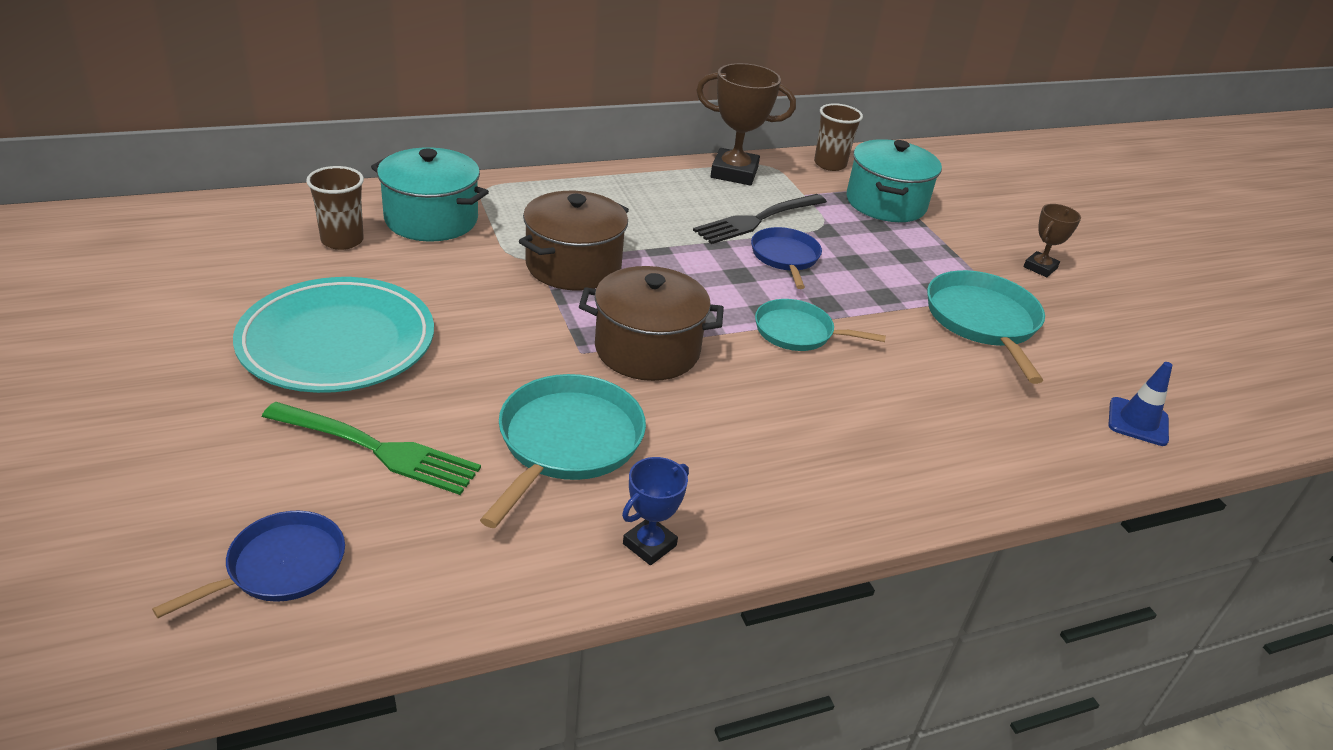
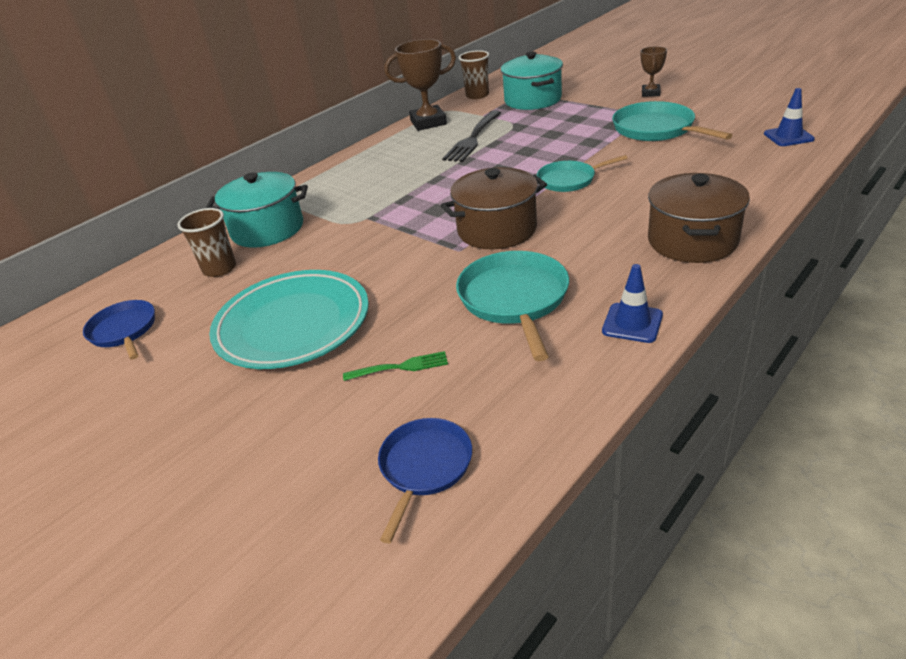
camera: 20 degrees left, 0 degrees up
green fork [262,402,481,495] -> green fork [343,351,448,381], size x0.55
brown pot [519,191,629,291] -> brown pot moved to [648,173,750,263]
blue trophy [622,457,689,565] -> blue traffic cone [602,264,663,343]
blue pan [751,227,822,289] -> blue pan moved to [83,300,155,360]

